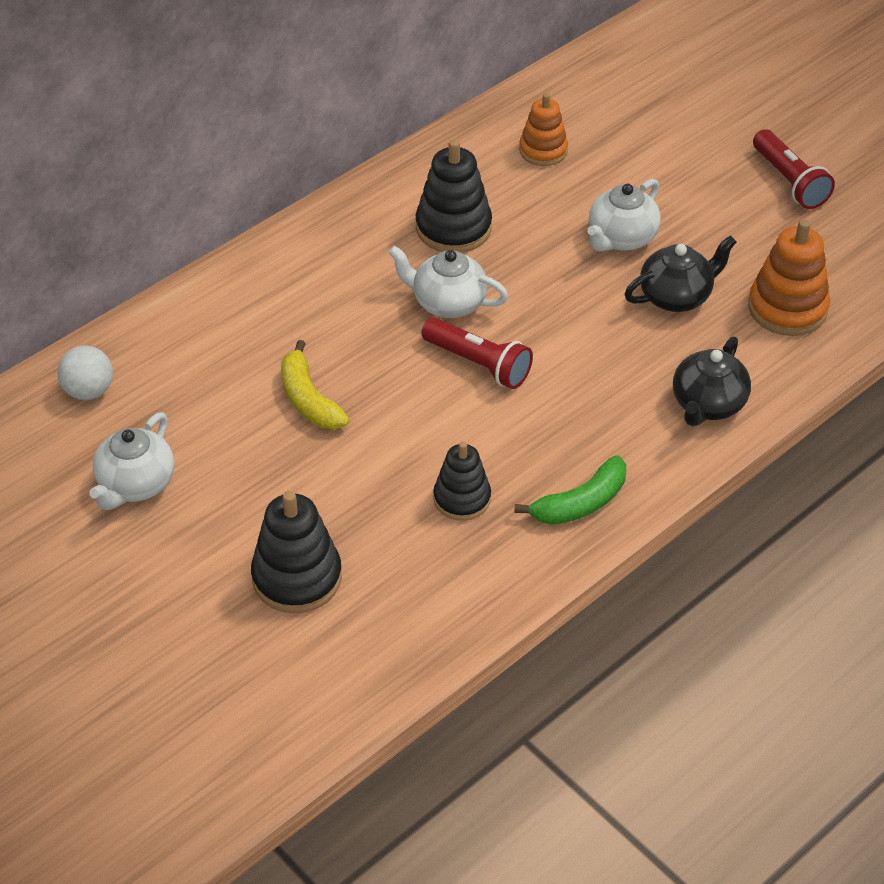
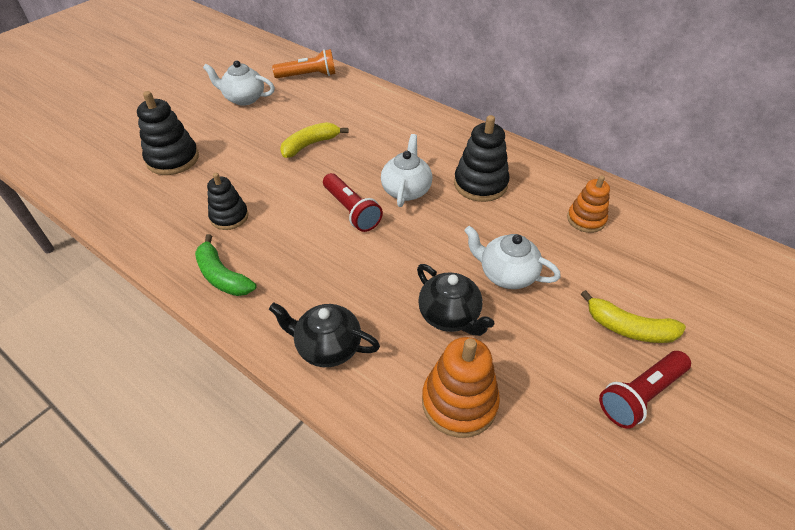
camera: 80 degrees right, 0 degrees up
white ball [57,345,113,400] -> orange flashlight [272,49,335,78]
red flashlight [422,318,533,389] -> red flashlight turned 60 degrees counterclockwise [323,173,383,232]
none -> yellow banana [581,290,686,343]

